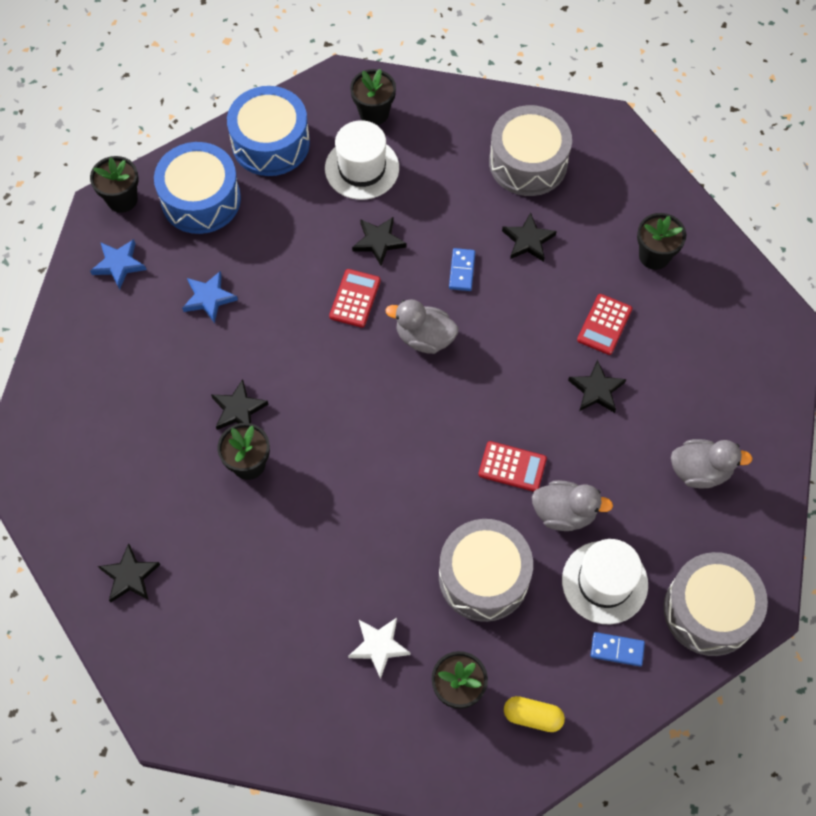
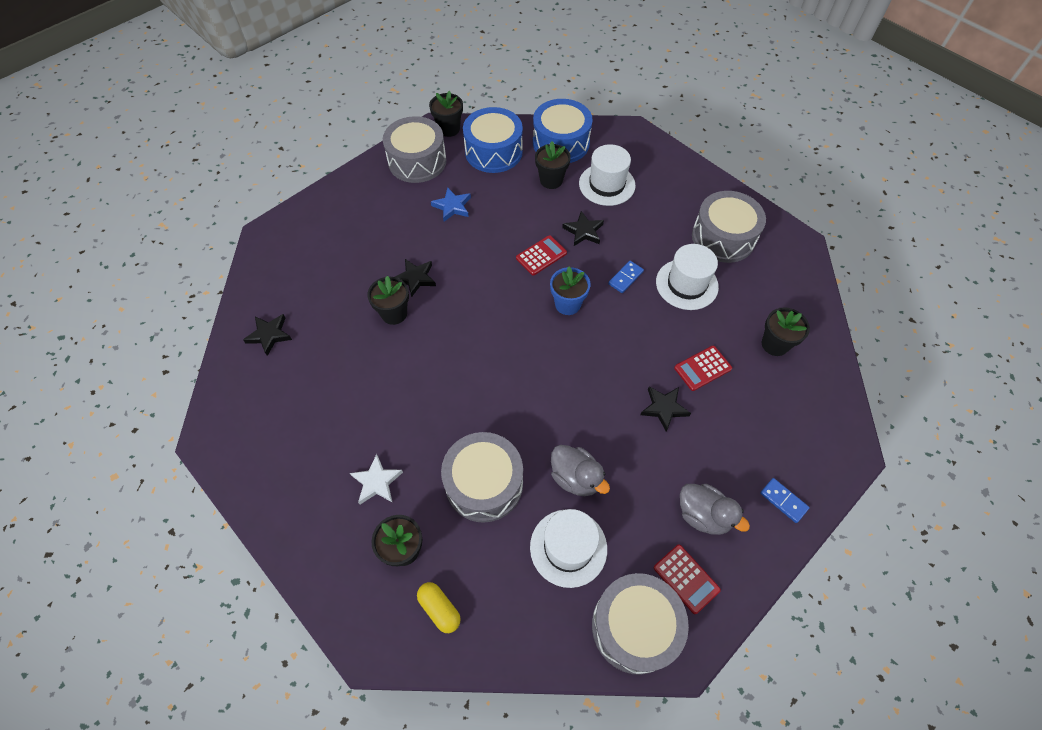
camera: 35 degrees right, 5 degrees down
blue star [90,239,147,289] -> grey drum [383,116,446,183]
black flower pot [350,69,396,125] -> black flower pot moved to [535,142,571,189]
grey duck [386,299,458,354] -> blue flower pot [550,267,590,315]
red calculator [478,441,547,492] -> red calculator moved to [654,545,721,614]
black star [502,212,557,262] -> white hat [656,244,719,310]
blue domino [590,632,645,666] -> blue domino moved to [760,478,810,523]

